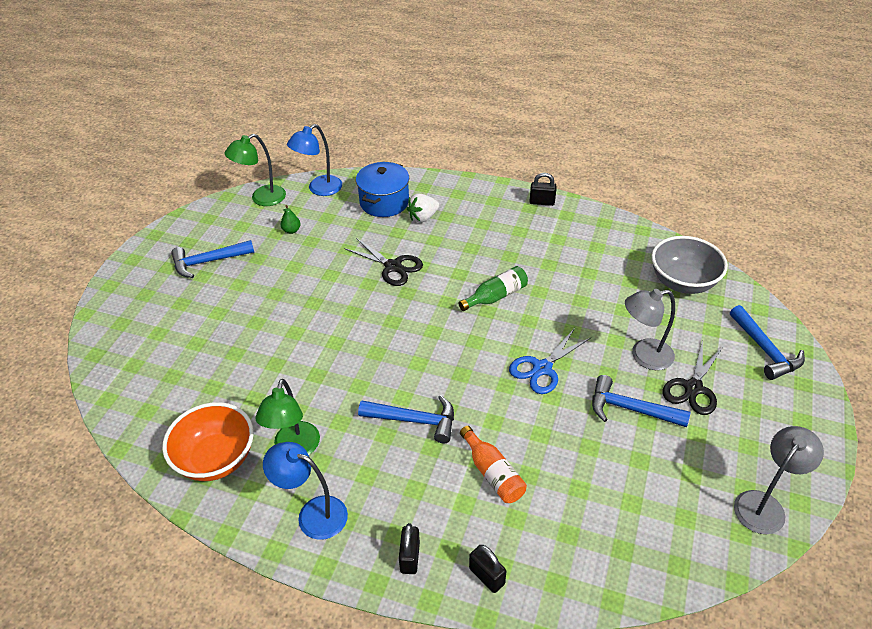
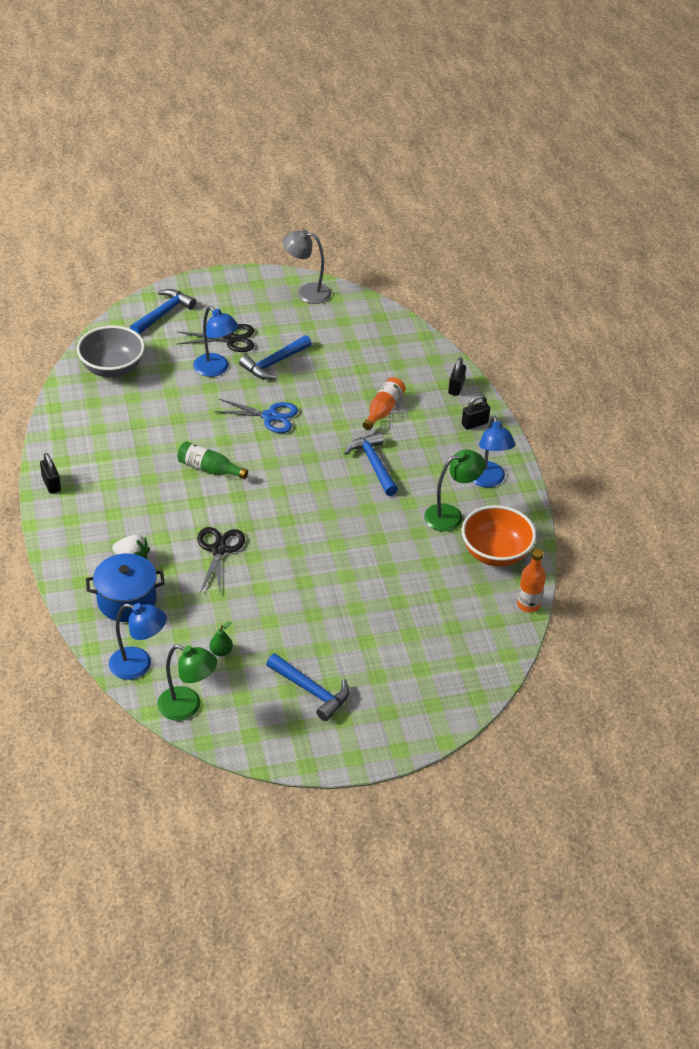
camera: 125 degrees left, 0 degrees up
blue hammer [592,375,690,427] -> blue hammer turned 60 degrees clockwise [239,335,312,380]
grey lamp [625,289,675,370] -> blue lamp [193,306,239,377]
none -> orange bottle [517,549,546,613]

